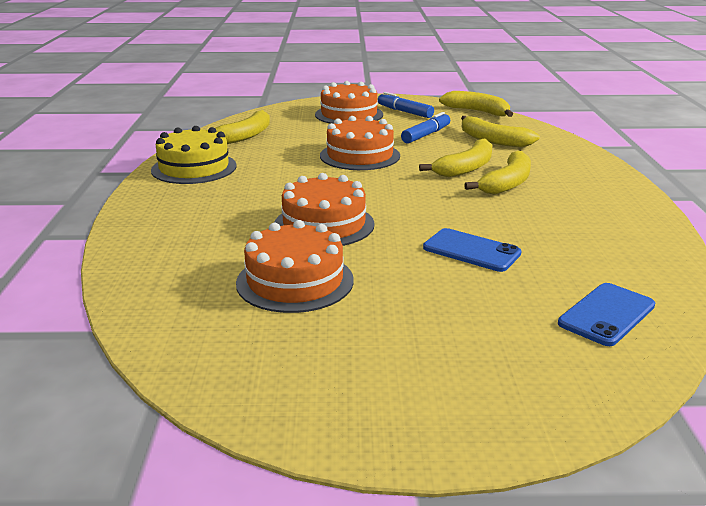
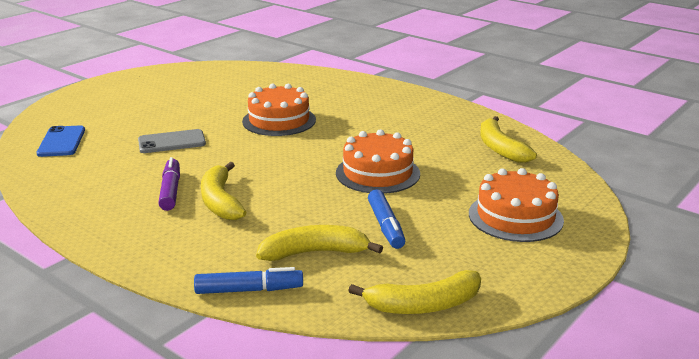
camera: 130 degrees right, 0 degrees up
yellow cake [151,126,237,184] -> none
orange cake [236,220,354,313] -> none
blue marker [378,92,434,118] -> blue marker moved to [194,267,303,294]
yellow banana [419,139,493,177] -> none
blue phone [423,228,522,272] -> grey phone [138,129,206,153]
none -> purple marker [158,157,180,211]

